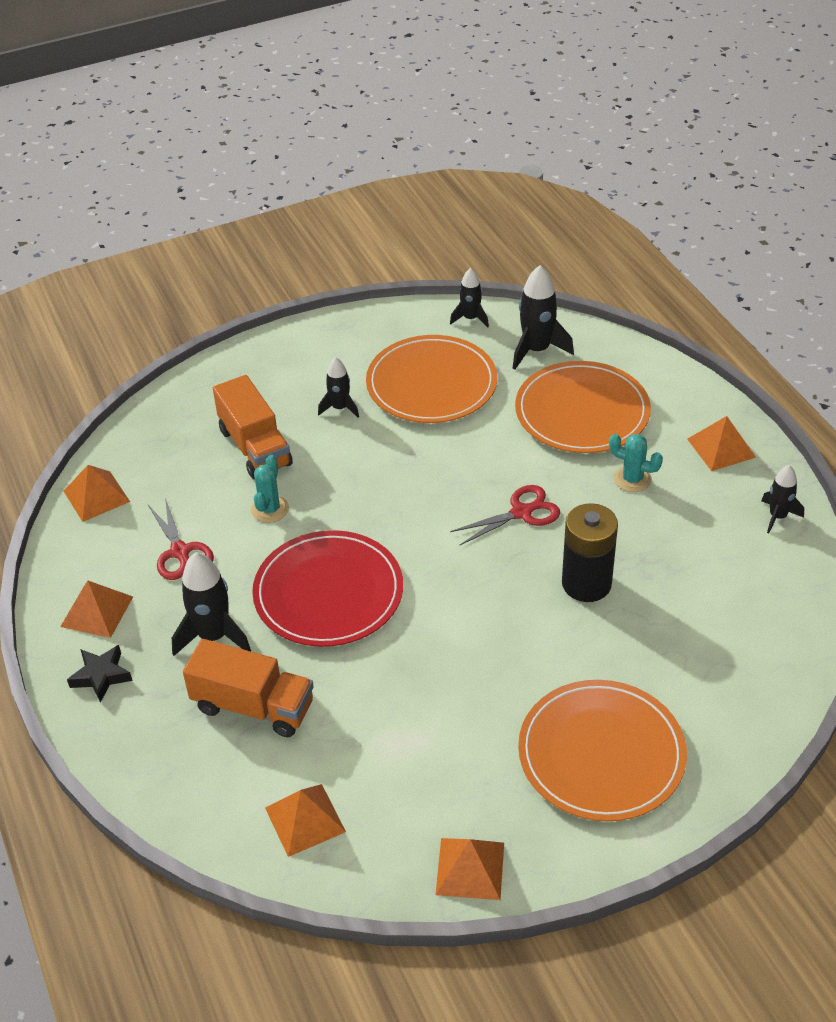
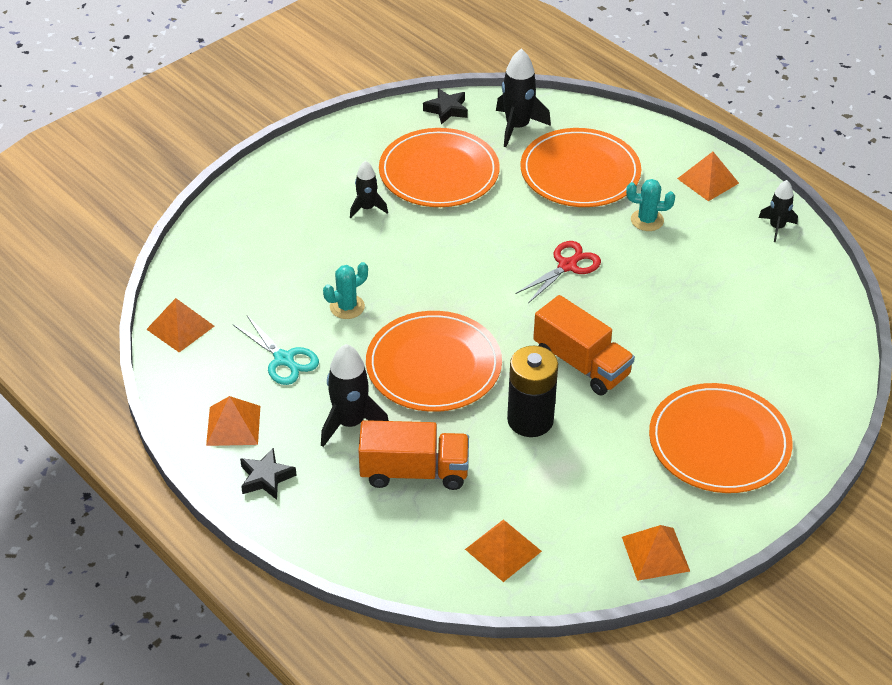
camera: 20 degrees left, 0 degrees up
red scissors [148,498,214,580] -> turquoise scissors [233,316,319,385]
orange truck [213,375,293,479] -> orange truck moved to [533,295,635,395]
turquoise cactus [251,455,289,523] -> turquoise cactus turned 60 degrees clockwise [323,262,368,319]
red plate [252,530,403,647] -> orange plate [366,311,502,412]
black rocket [450,268,489,328] -> black star [423,88,468,124]
black battery [562,503,618,602] -> black battery moved to [507,346,558,437]

